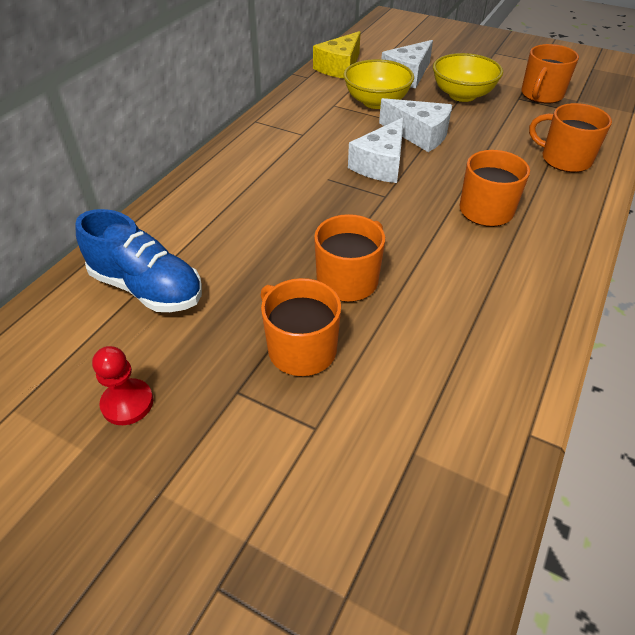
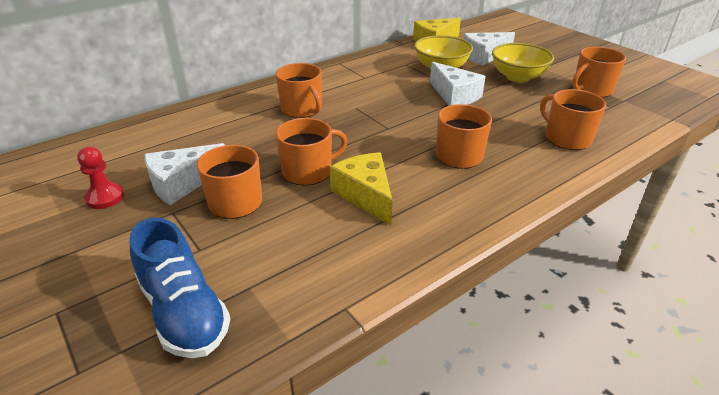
camera: 25 degrees right, 10 degrees down
blue shoe [75,209,202,312] -> blue shoe moved to [129,218,231,358]
white cheese [348,117,404,183] -> white cheese moved to [144,143,225,205]
none -> orange mug [276,63,322,118]
none -> yellow cheese [330,152,393,225]

